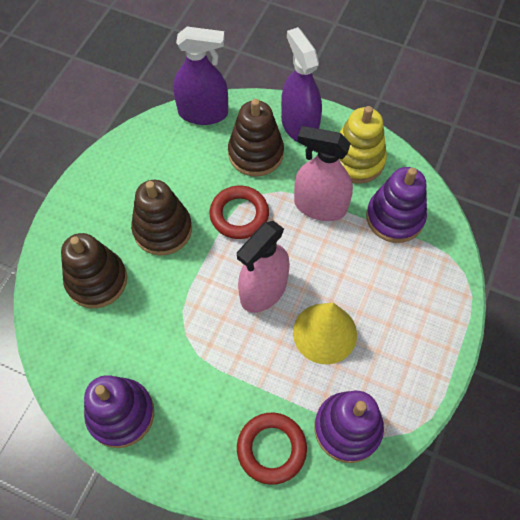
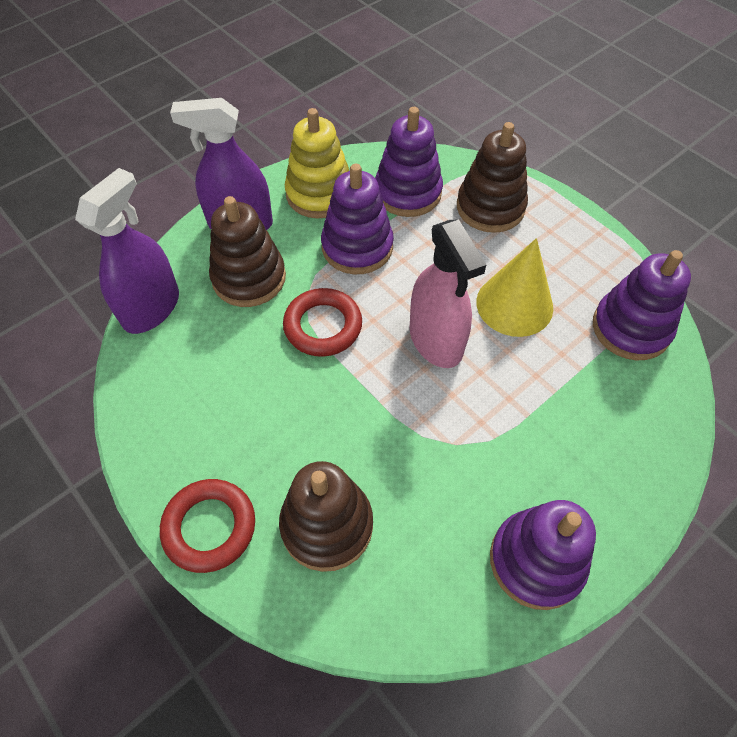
camera: 65 degrees left, 5 degrees down
brown stacking toy [131,180,192,256] -> brown stacking toy moved to [457,122,528,233]
red ring [237,413,307,485] -> red ring moved to [160,479,255,573]
pink spray bottle [294,126,353,221] -> purple stacking toy [321,164,394,274]

